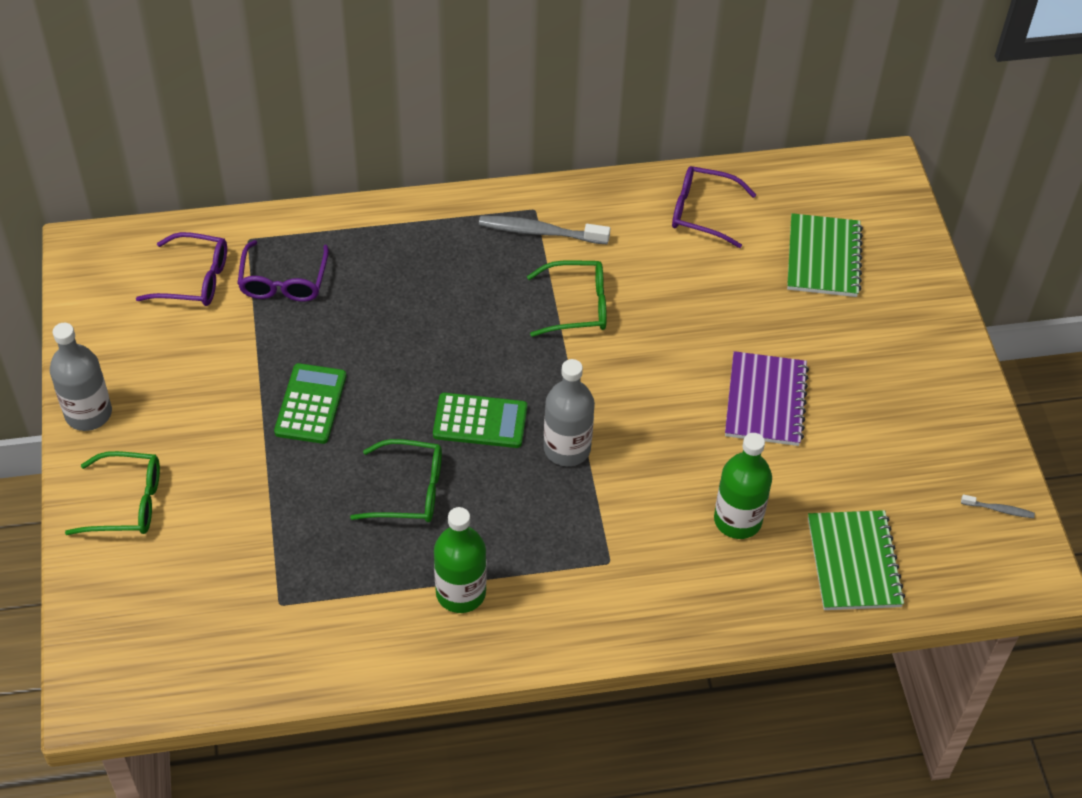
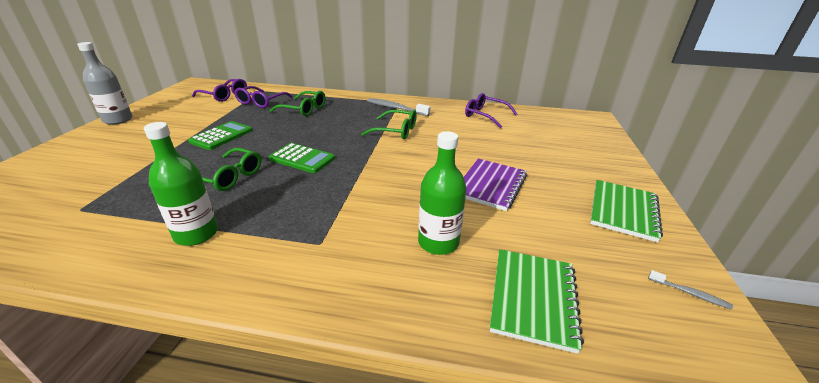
camera: 20 degrees right, 20 degrees down
green glasses [65,451,160,535] -> green glasses moved to [270,91,325,116]
grey bottle [544,359,595,466] -> none
green notebook [787,213,863,297] -> green notebook moved to [590,180,663,242]

